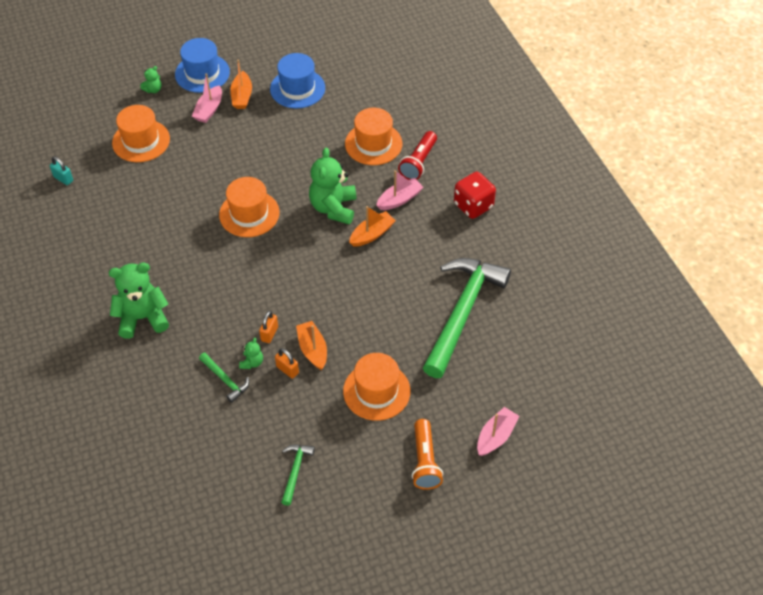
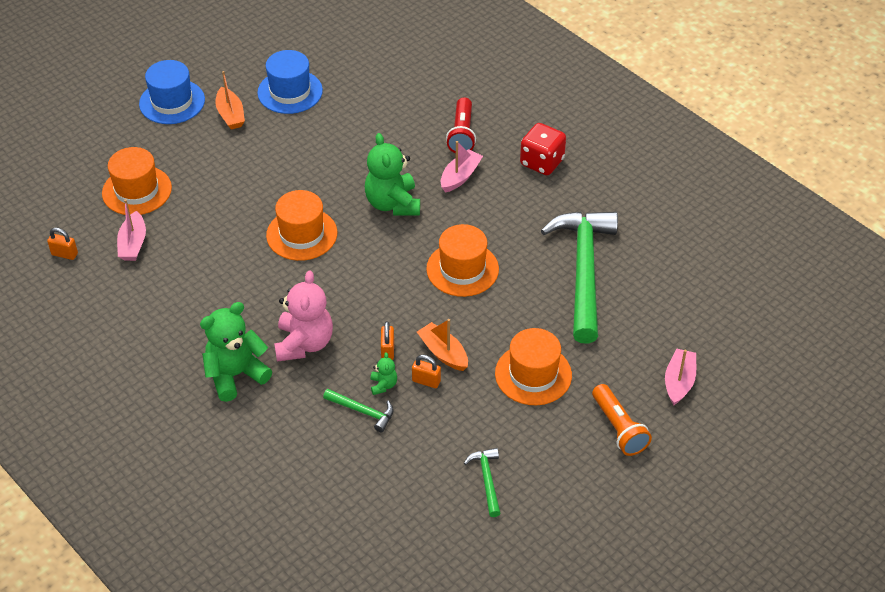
camera: 20 degrees left, 5 degrees down
turquoise padlock [50,157,73,185] -> orange padlock [47,227,78,260]
green teddy bear [140,66,161,93] -> none
pink boat [192,73,222,123] -> pink boat moved to [117,199,146,261]
orange hat [345,108,402,165] -> orange hat moved to [426,224,499,297]
orange boat [349,206,396,247] -> none
none -> pink teddy bear [274,271,333,362]

